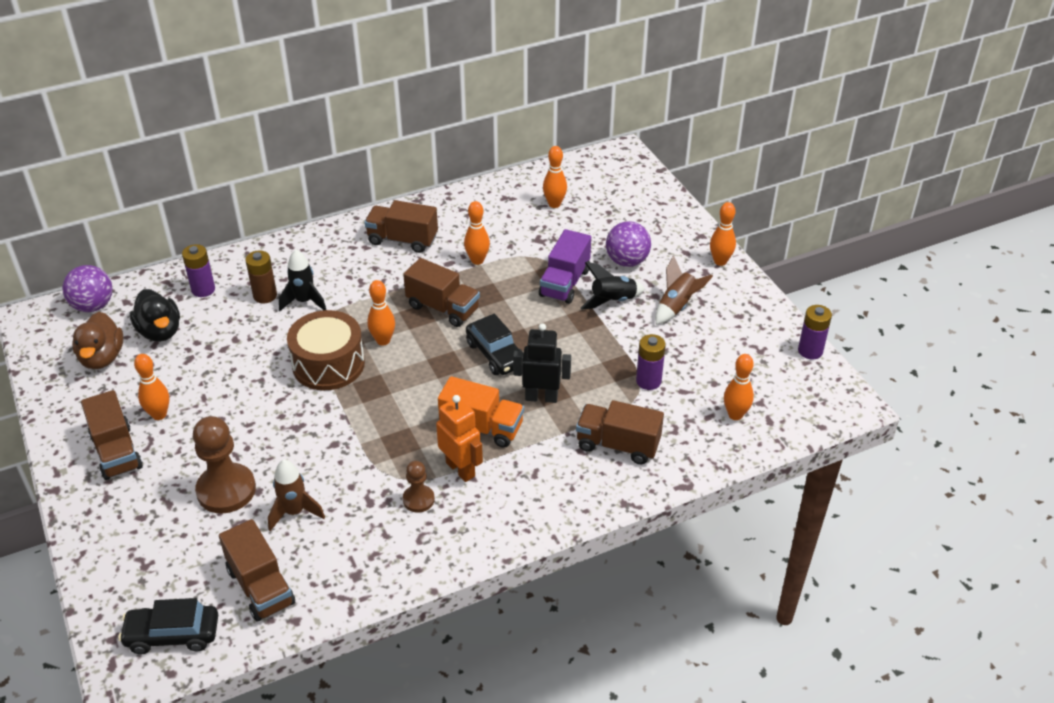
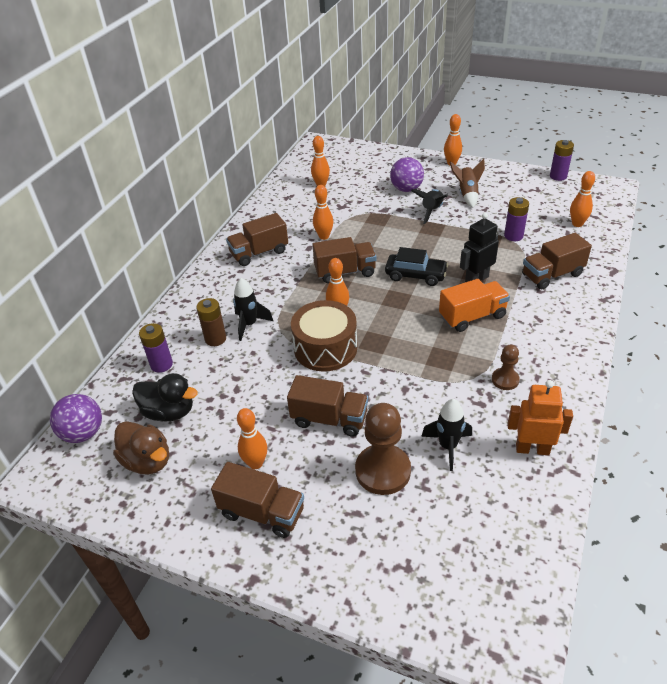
camera: 40 degrees left, 0 degrees up
black car [118,598,218,654] -> none
brown truck [219,519,295,622] -> brown truck moved to [287,375,368,437]
brown rocket [268,460,325,531] -> black rocket [421,399,472,471]
orange robot [436,395,483,482] -> orange robot moved to [508,380,573,455]
purple truck [539,229,591,304] -> none

